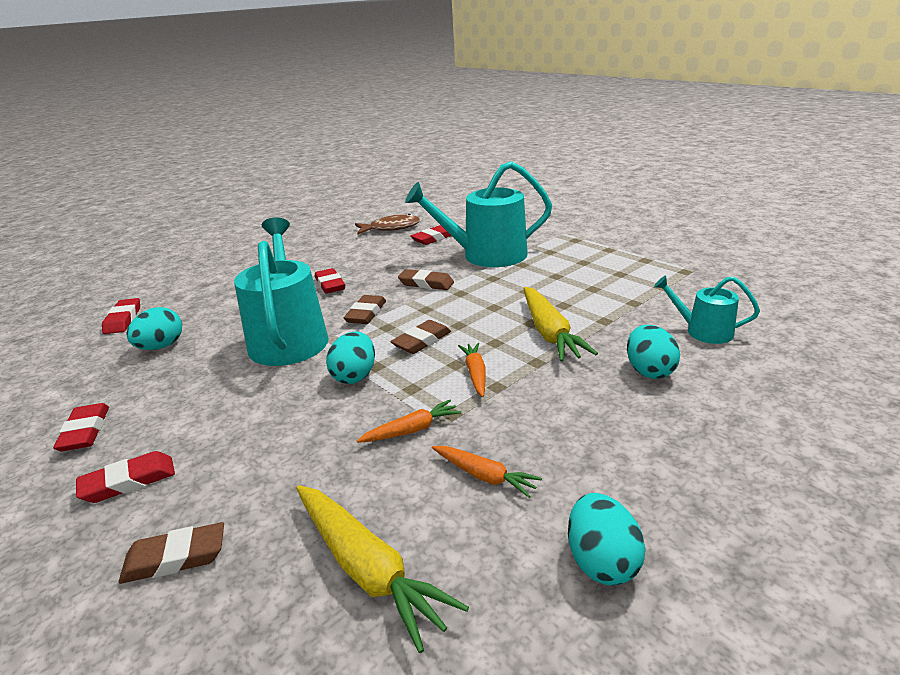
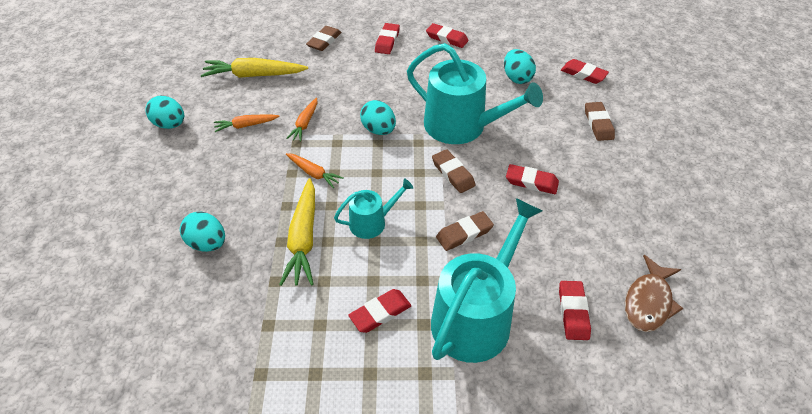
camera: 130 degrees right, 20 degrees up
brown eraser [390,320,451,354] -> brown eraser moved to [585,102,615,141]
yellow carrot [524,287,598,362] -> yellow carrot turned 120 degrees counterclockwise [279,178,315,286]
turquoise watering can [654,276,760,344] -> turquoise watering can moved to [334,178,413,239]
none -> red eraser [348,289,411,333]

